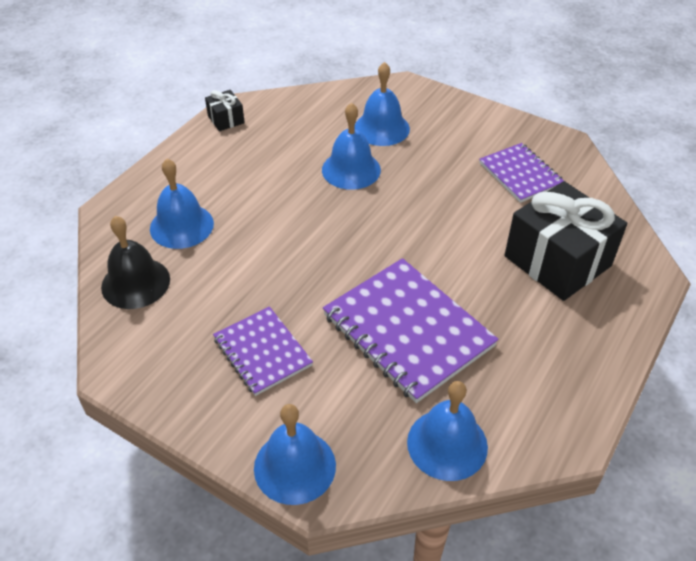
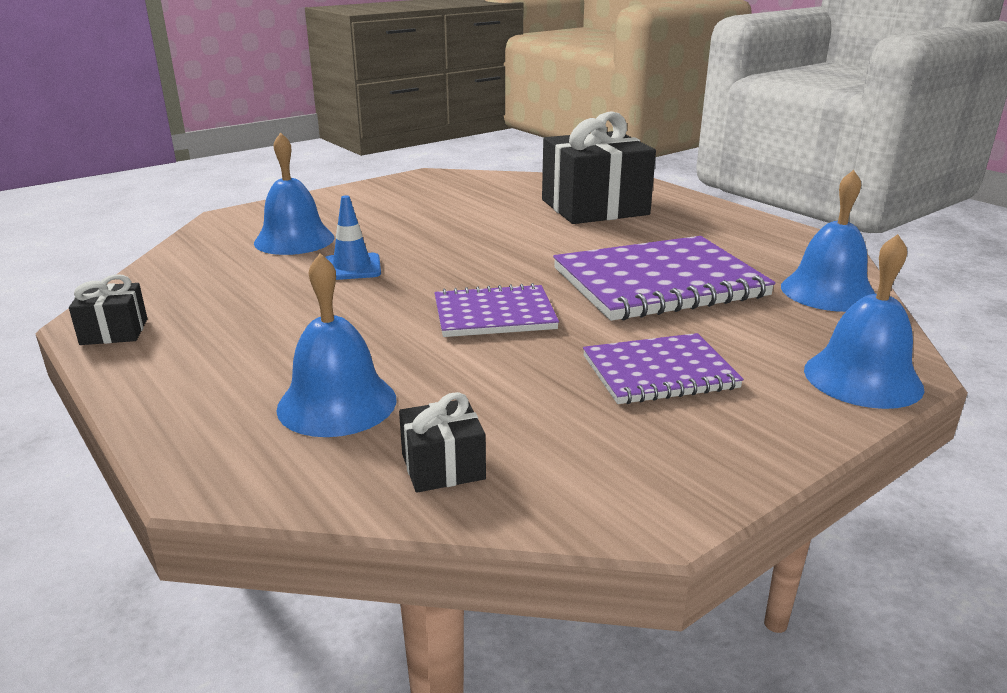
camera: 70 degrees left, 20 degrees down
black bell [101,216,170,309] -> black gift [399,392,486,493]
blue bell [322,103,381,190] -> blue traffic cone [325,195,381,280]
purple notebook [479,143,564,203] -> purple notebook moved to [434,283,559,337]

